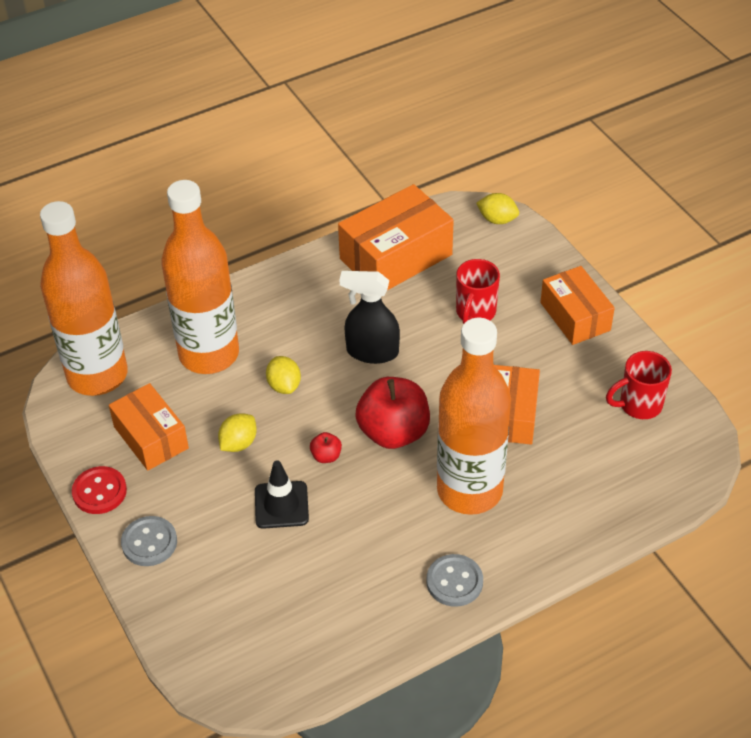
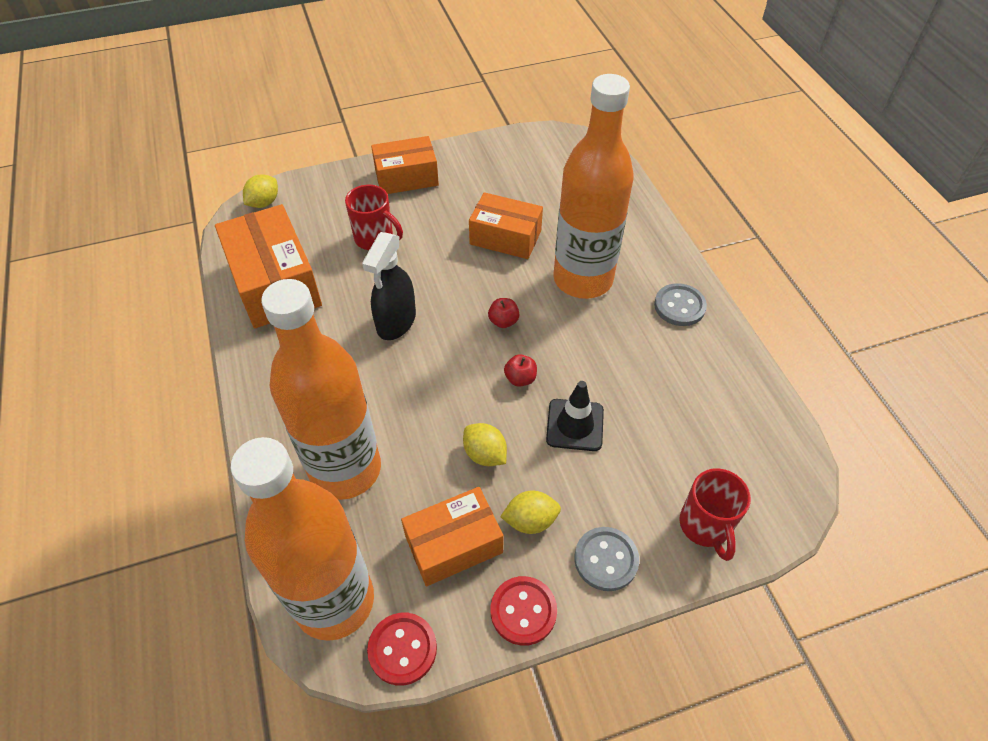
camera: 80 degrees left, 5 degrees up
yellow lemon [266,356,301,394] -> yellow lemon moved to [500,490,561,534]
red apple [355,377,430,449] -> red apple [488,298,520,328], size x0.43
red mug [606,351,672,419] -> red mug moved to [680,468,751,561]
none -> red button [367,613,437,686]

